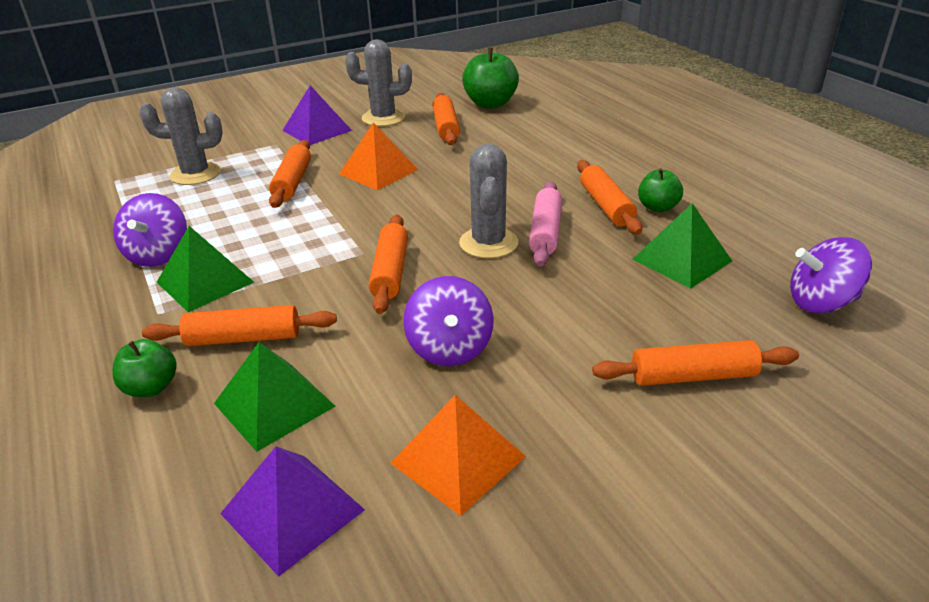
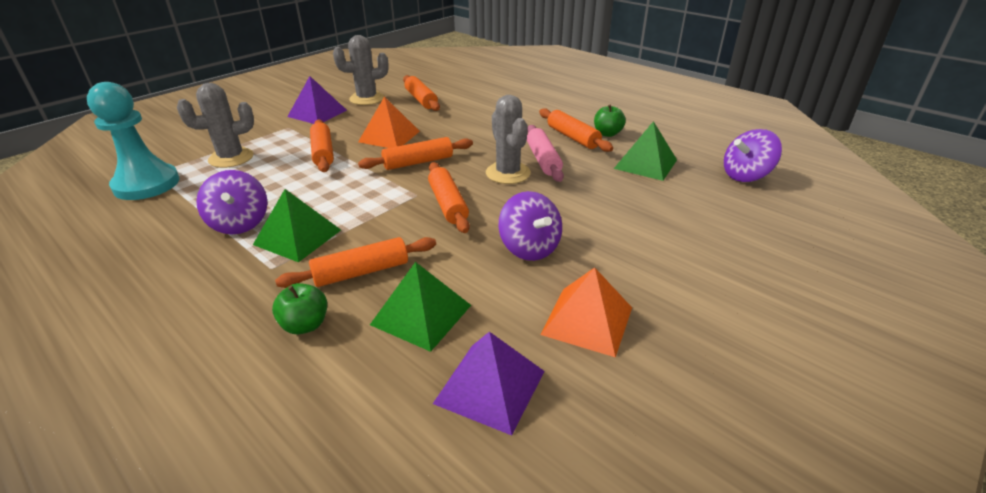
camera: 20 degrees left, 0 degrees up
green apple [462,48,519,109] -> none
orange rolling pin [592,340,799,386] -> orange rolling pin moved to [358,137,473,170]
none -> turquoise pawn [87,82,179,200]

